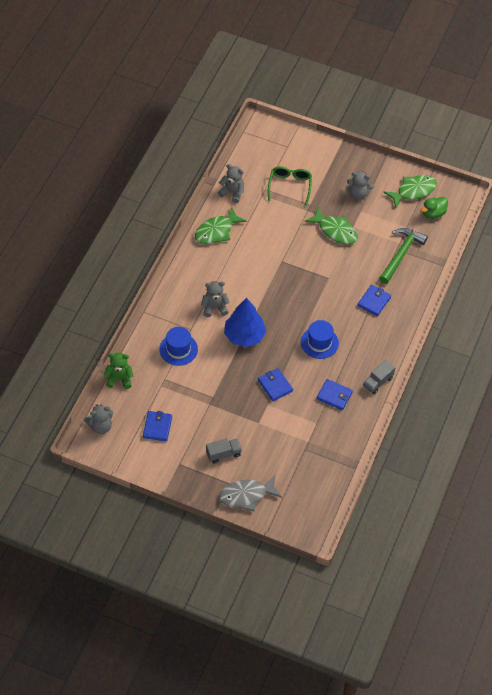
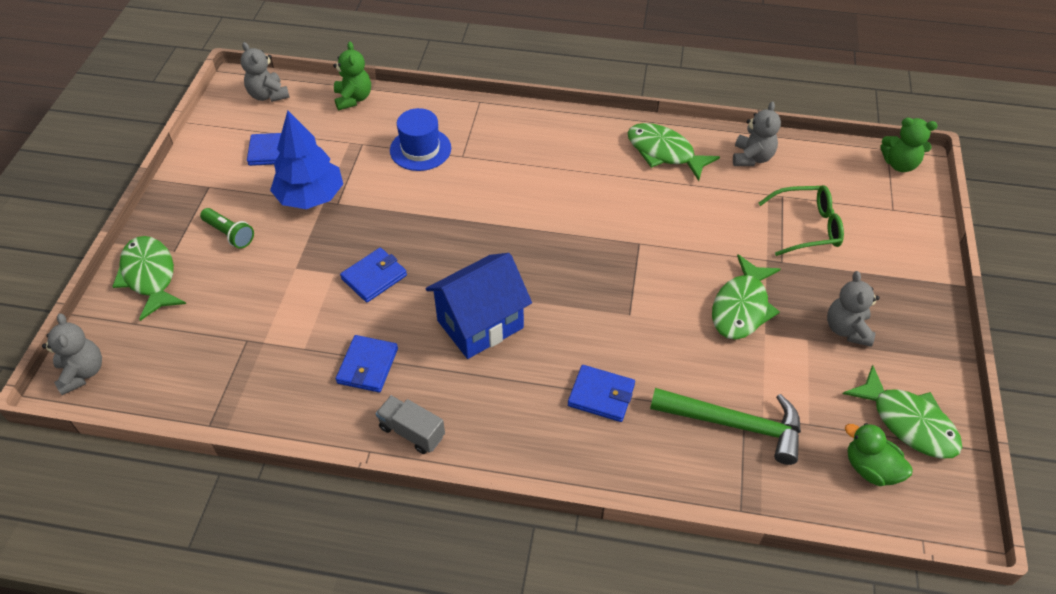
camera: 80 degrees right, 5 degrees down
grey teddy bear [201,281,230,317] -> grey teddy bear moved to [42,313,102,395]
grey truck [206,438,242,464] -> green flashlight [200,208,254,249]
grey fish [219,475,282,512] -> green fish [112,236,186,321]
blue tree [224,298,266,347] -> blue tree moved to [270,110,343,209]
blue hat [301,320,339,359] -> blue house [425,253,532,359]
none -> green teddy bear [881,118,937,172]

